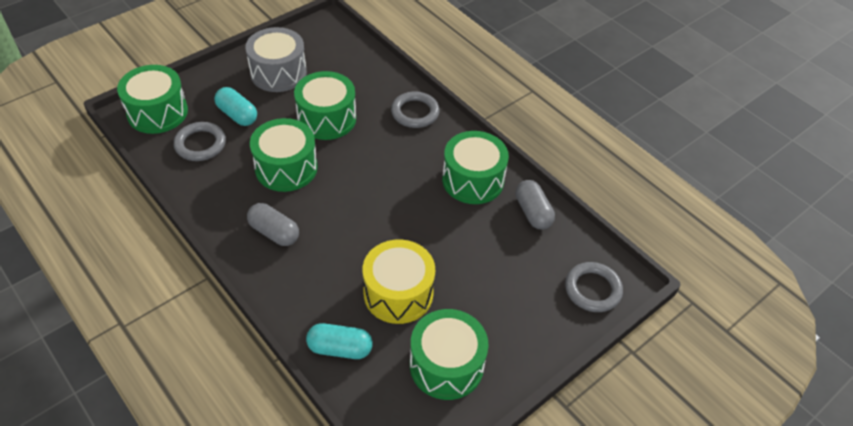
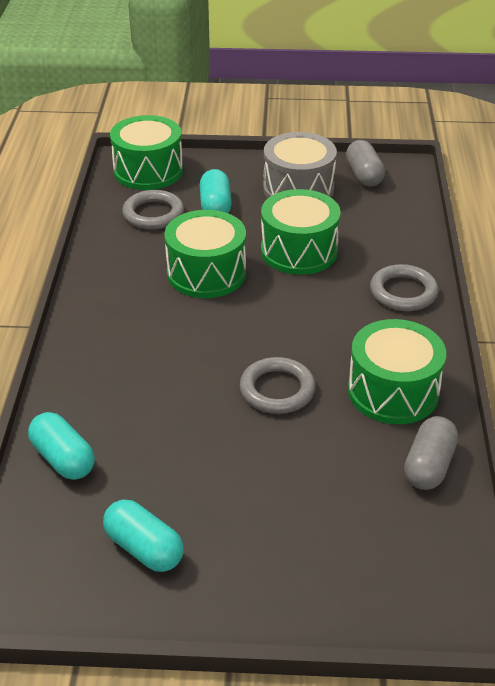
camera: 45 degrees right, 10 degrees down
grey capsule [247,203,299,246] -> grey capsule moved to [346,140,385,187]
yellow drum [363,239,435,324] -> none
green drum [410,309,488,400] -> turquoise capsule [103,500,184,572]
grey ring [565,262,623,312] -> grey ring moved to [240,357,316,414]

